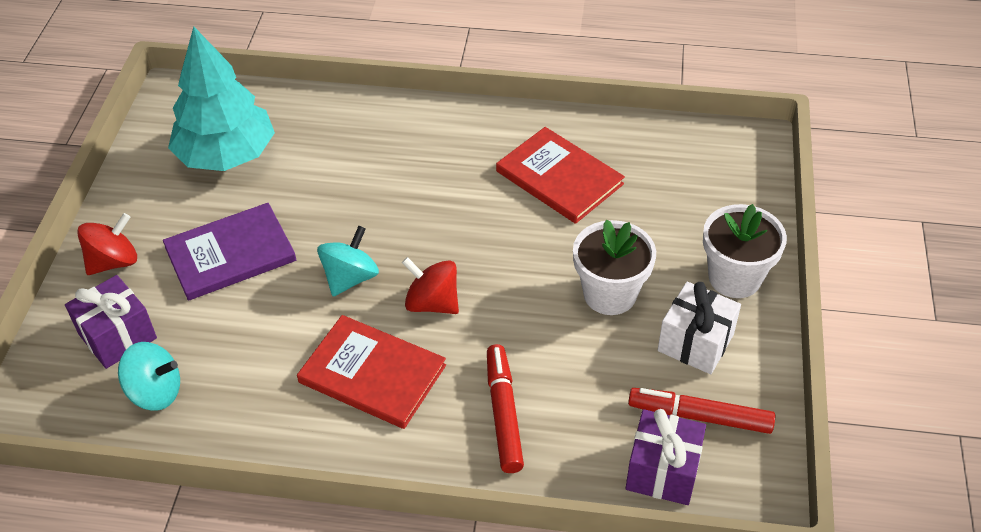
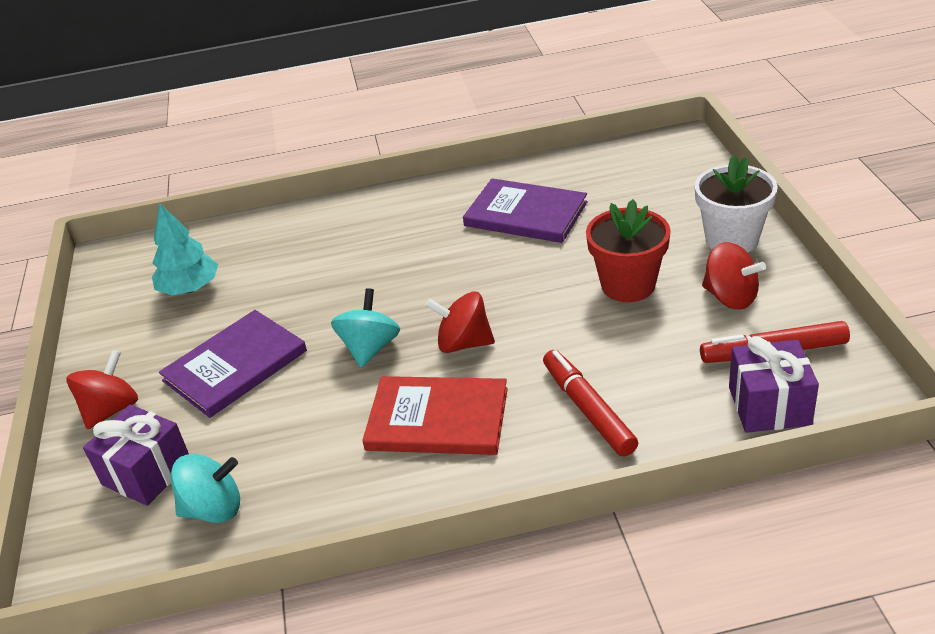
camera: 15 degrees left, 10 degrees down
turquoise tree [168,26,275,171] -> turquoise tree [152,203,218,295], size x0.61
red book [496,127,625,224] -> purple book [463,178,588,243]
white flower pot [573,219,656,315] -> red flower pot [586,199,671,302]
white gift [658,282,741,374] -> red spinning top [702,242,766,310]

